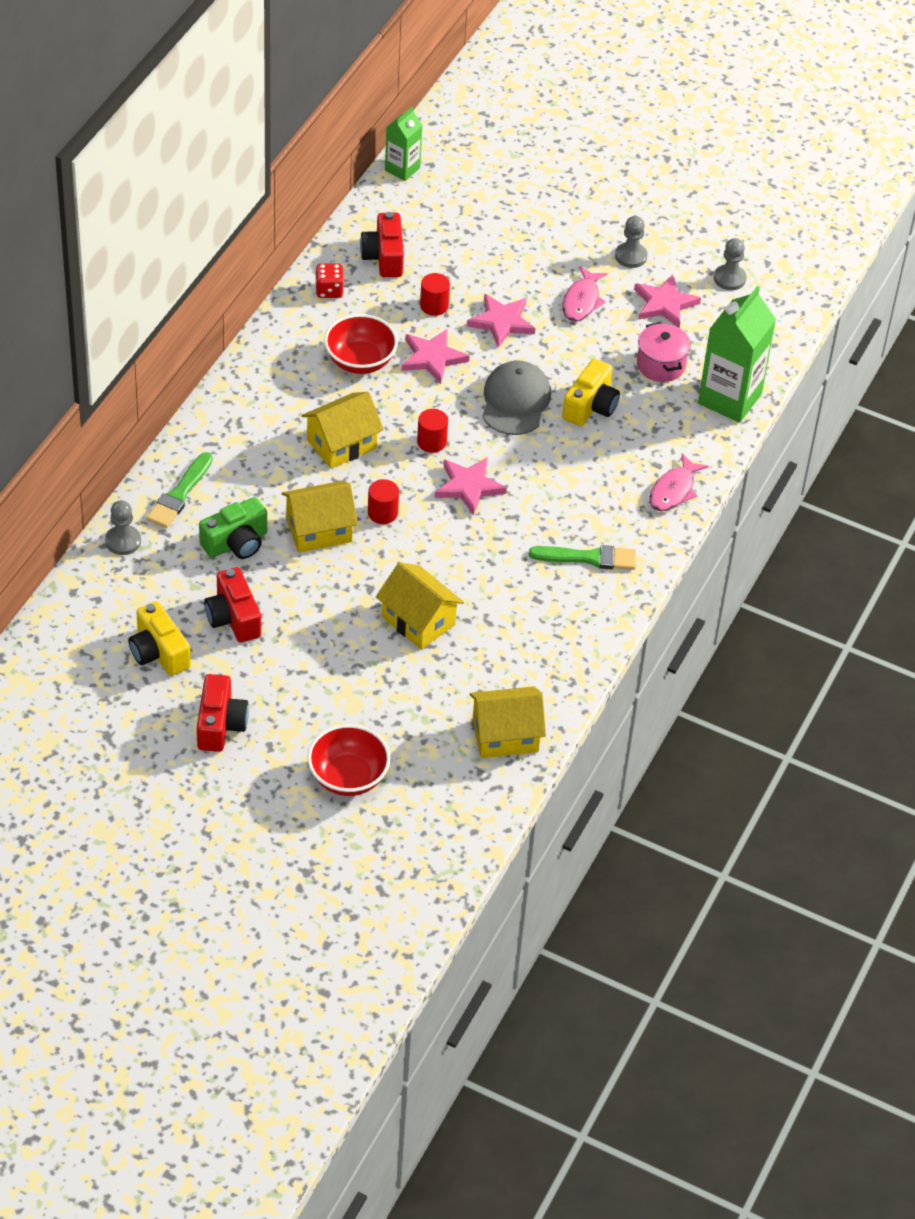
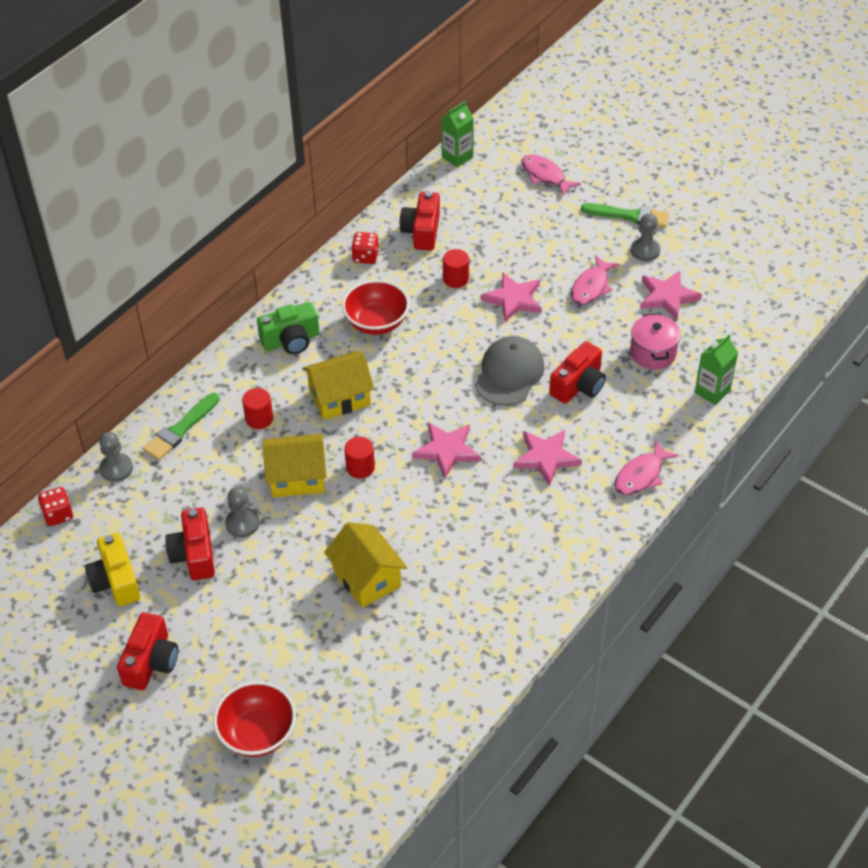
camera: 15 degrees right, 0 degrees up
green camera [199,497,267,559] -> green camera moved to [257,302,320,354]
pink star [401,329,469,384] -> pink star moved to [513,430,582,486]
red cylinder [417,409,448,453] -> red cylinder moved to [242,388,273,429]
yellow house [470,686,546,758] -> none
green brush [529,545,636,570] -> green brush moved to [581,203,669,228]
yellow camera [562,358,620,426] -> red camera [549,341,606,404]
green carton [698,286,776,423] -> green carton [695,334,738,405], size x0.57
grey pawn [714,238,746,290] -> grey pawn moved to [225,487,259,538]
none -> red dice [38,487,73,526]
none -> pink fish [522,155,581,196]

